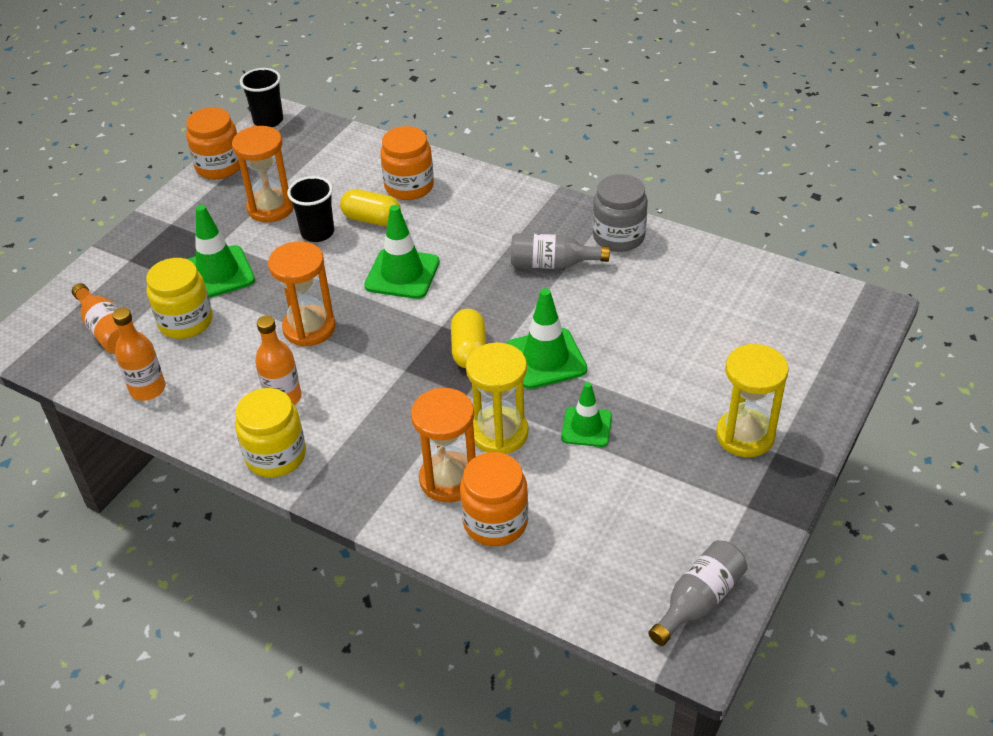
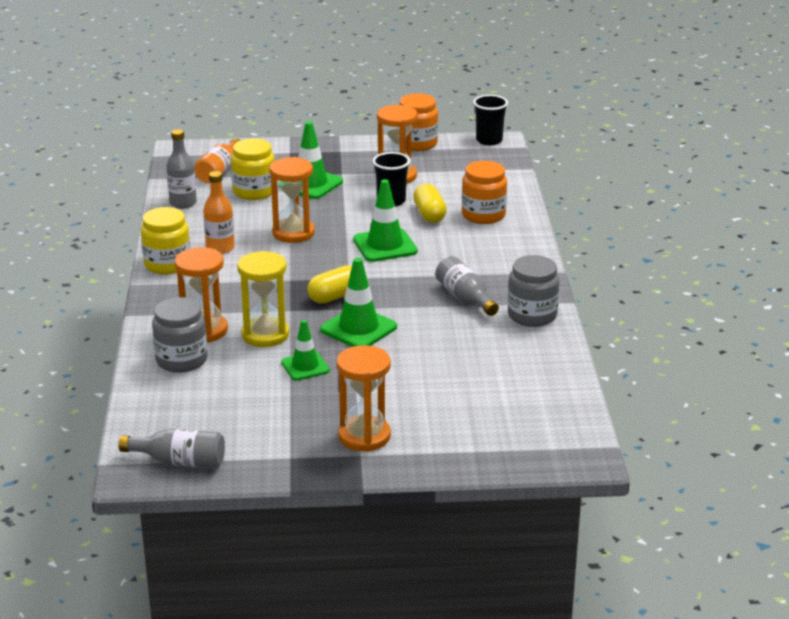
camera: 55 degrees right, 15 degrees down
orange bottle [112,308,166,401] -> grey bottle [166,129,197,209]
orange jar [460,452,528,546] -> grey jar [152,297,208,373]
yellow hourglass [716,344,789,457] -> orange hourglass [337,345,391,452]

